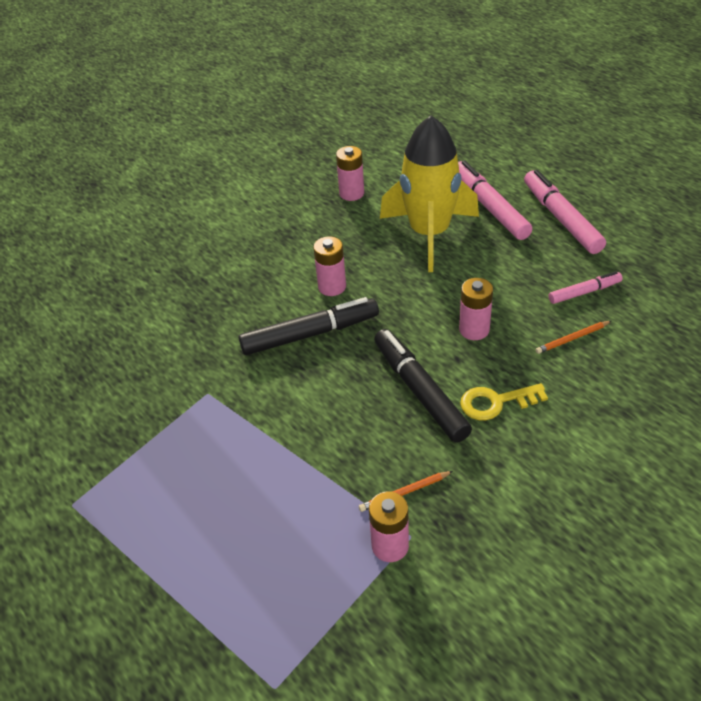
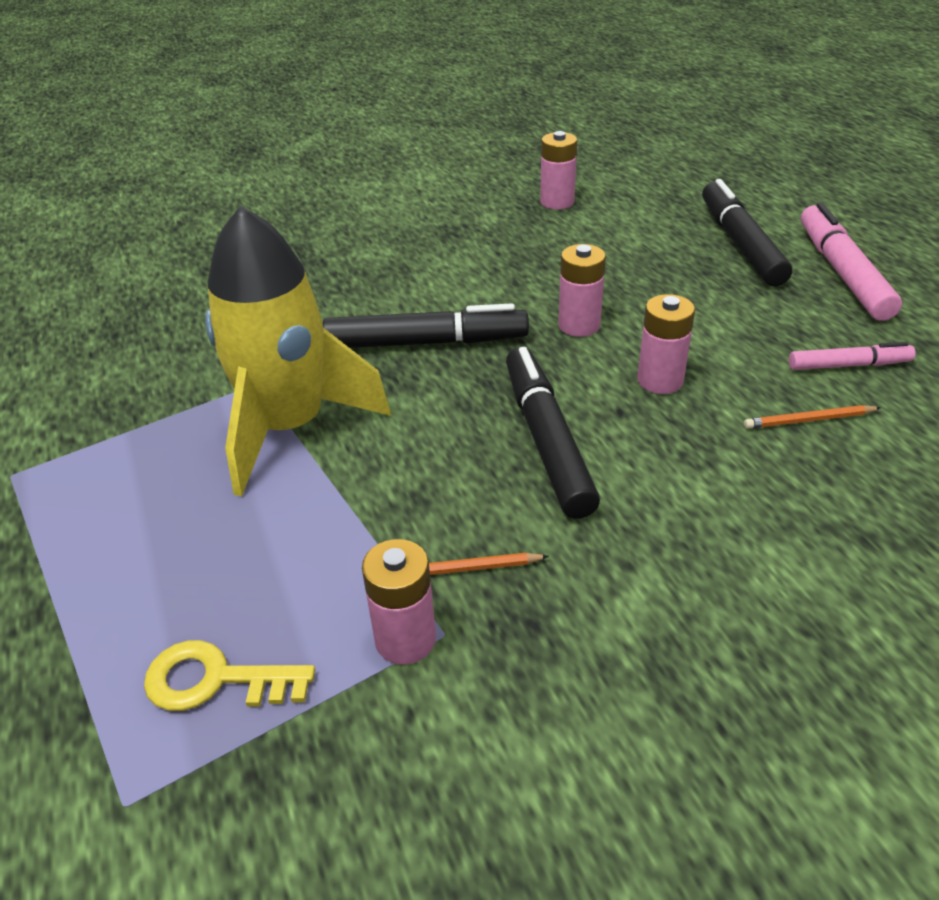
camera: 15 degrees right, 5 degrees down
pink battery [313,236,346,296] -> pink battery moved to [558,244,606,337]
yellow rocket [380,115,479,272] -> yellow rocket moved to [205,206,391,497]
pink marker [458,160,532,240] -> black marker [702,179,792,286]
yellow key [460,383,548,420] -> yellow key moved to [144,640,315,711]

